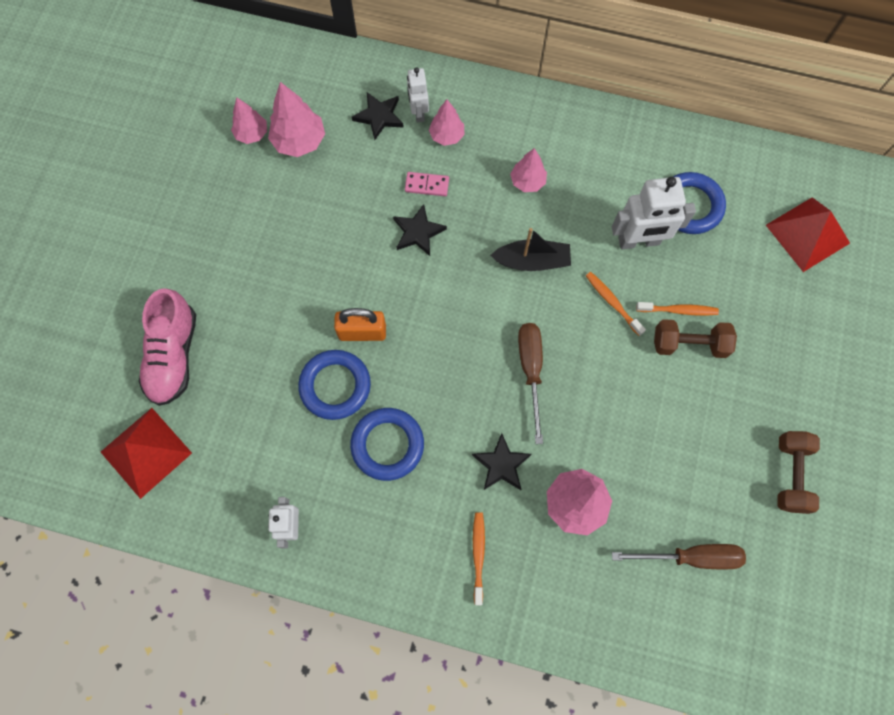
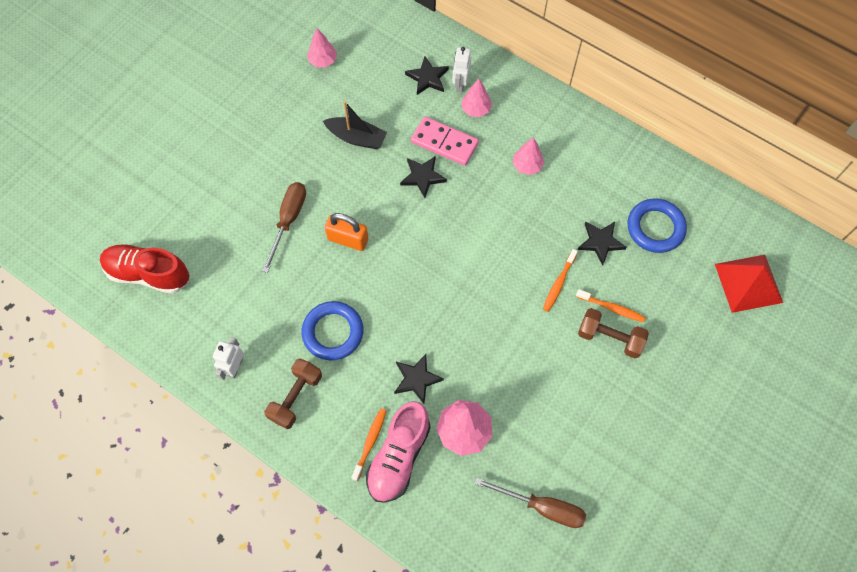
camera: 20 degrees right, 5 degrees down
red pyramid [101,408,192,499] -> red shoe [100,244,189,294]
pink shoe [139,288,196,406] -> pink shoe moved to [366,401,431,503]
pink tree [268,82,325,157] -> none
blue ring [298,350,371,420] -> none
pink domino [405,172,449,196] -> pink domino [411,116,479,166], size x1.72
black boat [490,228,571,271] -> black boat moved to [323,101,387,149]
brown screwdriver [518,323,543,444] -> brown screwdriver moved to [262,182,306,273]
orange toothbrush [586,272,646,336] -> orange toothbrush turned 135 degrees counterclockwise [543,249,578,312]
white robot [612,177,696,249] -> black star [577,222,626,265]
brown dumbbell [777,431,820,514] -> brown dumbbell moved to [264,358,322,429]

